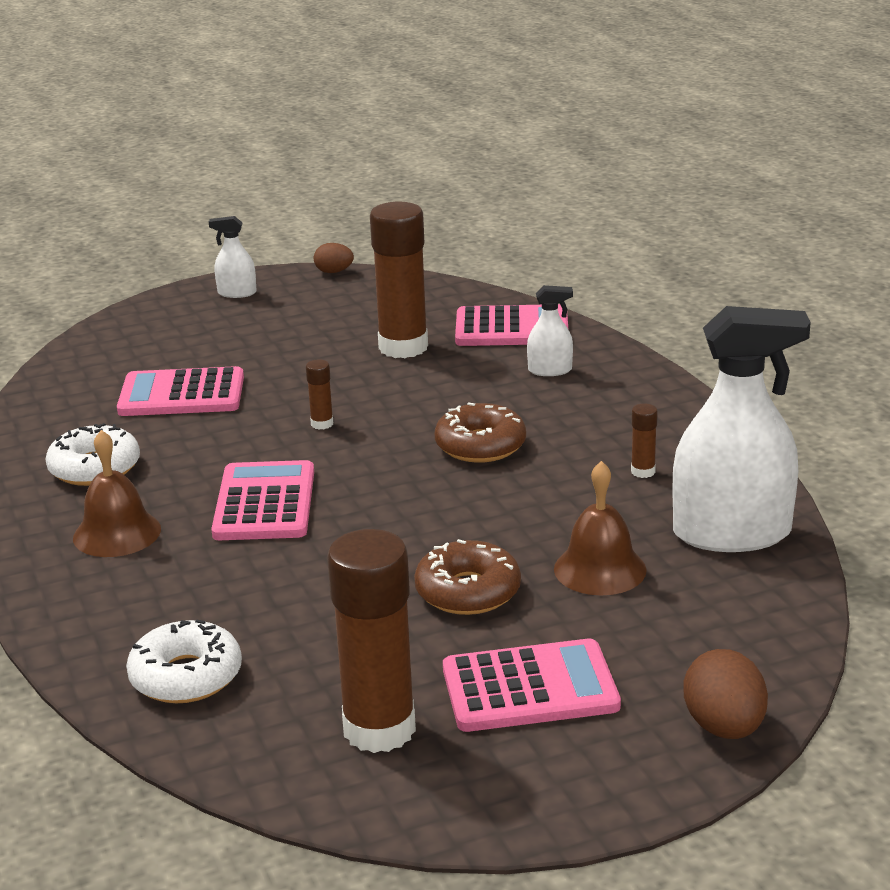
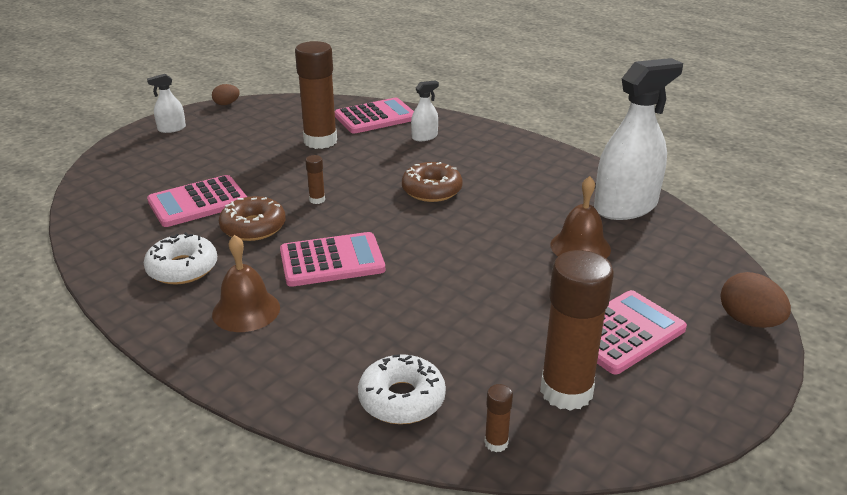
camera: 30 degrees left, 5 degrees up
pink calculator [211,460,314,540] -> pink calculator turned 105 degrees clockwise [280,232,385,287]
brown donut [414,539,521,615] -> brown donut moved to [219,196,286,241]
brown glue stick [631,403,658,478] -> brown glue stick moved to [484,384,513,452]

